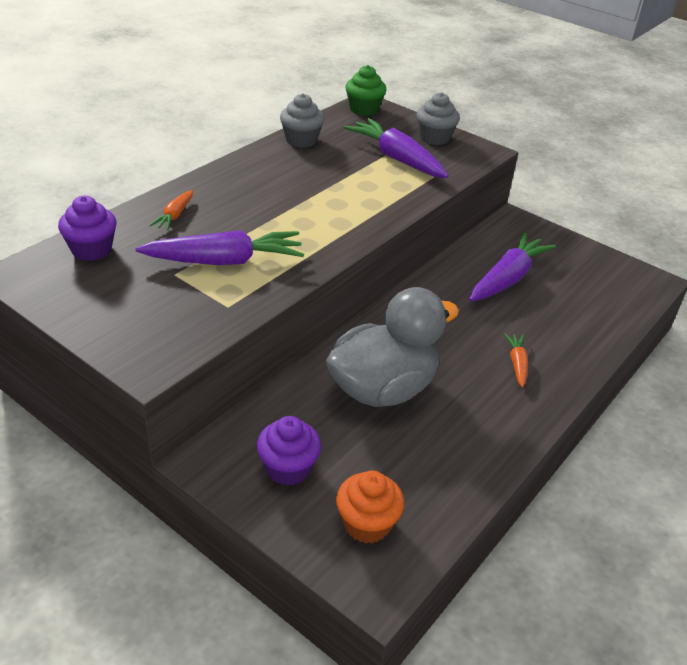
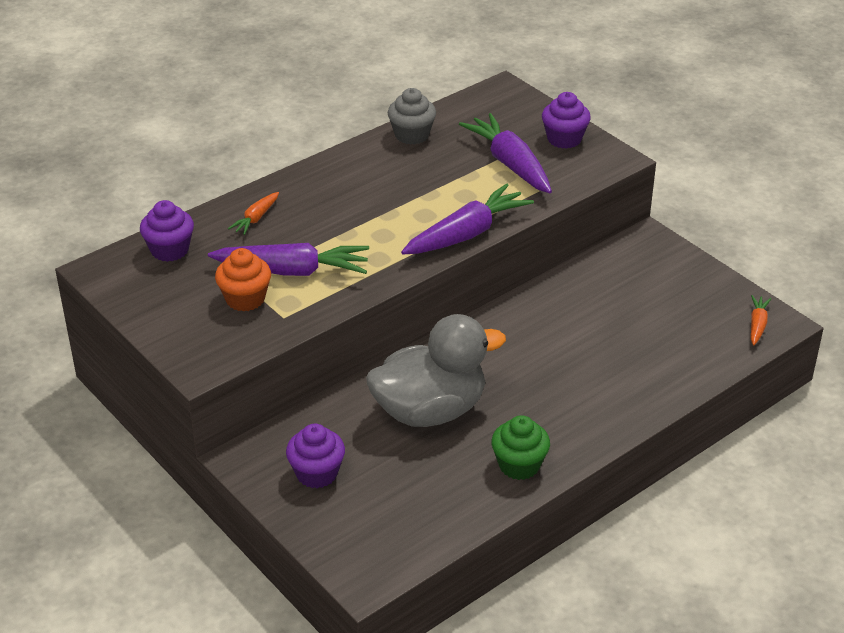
camera: 15 degrees right, 0 degrees up
orange cupcake [336,471,404,543] -> orange cupcake moved to [215,248,271,312]
green cupcake [345,65,386,116] -> green cupcake moved to [491,415,550,480]
grey cupcake [417,92,460,145] -> purple cupcake [542,92,591,149]
purple carrot [469,233,556,301] -> purple carrot moved to [401,184,534,254]
orange carrot [504,333,528,388] -> orange carrot moved to [751,295,771,345]

